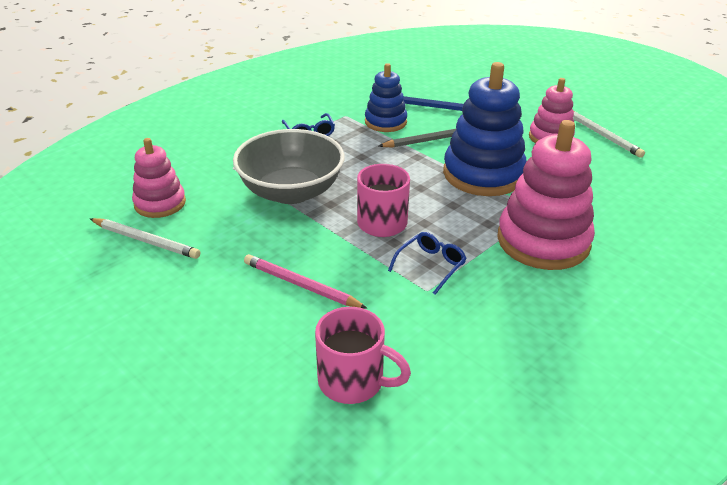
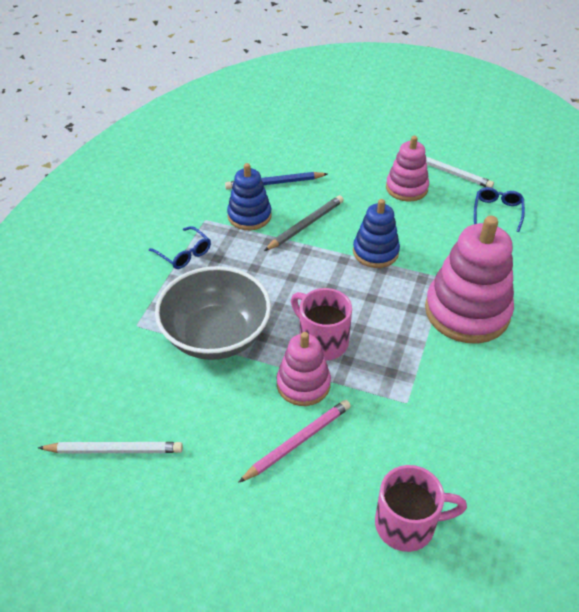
camera: 25 degrees left, 10 degrees up
pink stacking toy [132,138,186,218] -> pink stacking toy moved to [276,332,331,406]
pink pencil [244,254,368,309] -> pink pencil turned 135 degrees clockwise [238,400,351,483]
blue glasses [388,232,467,295] -> blue glasses moved to [474,187,525,232]
blue stacking toy [443,62,527,196] -> blue stacking toy [353,199,400,268], size x0.59

